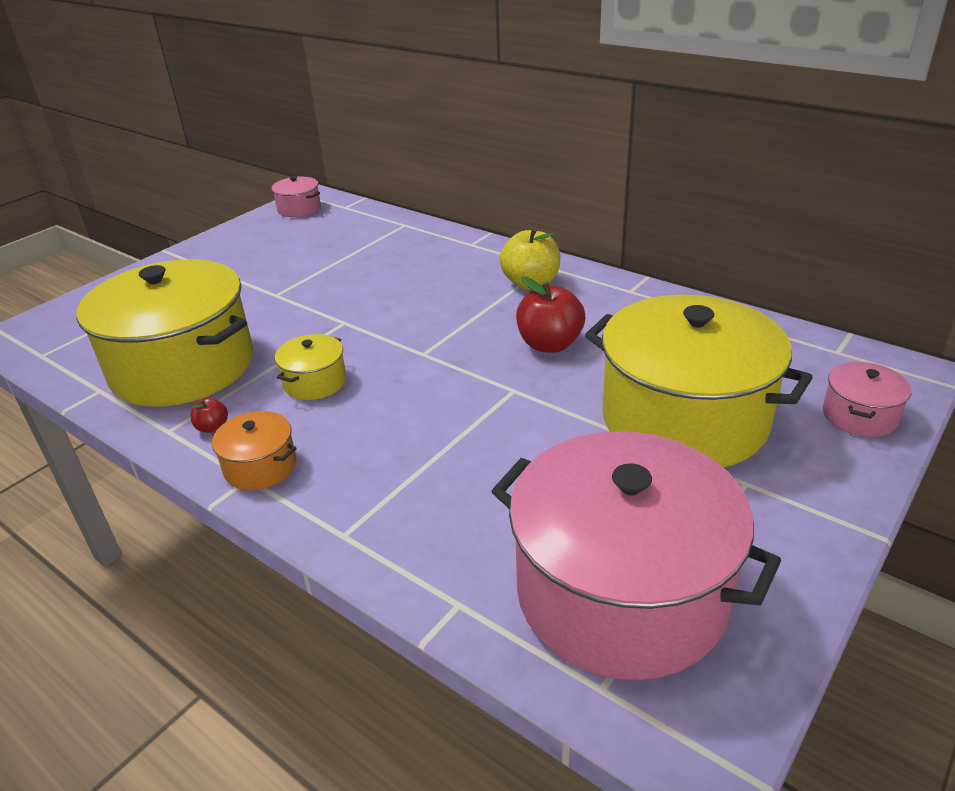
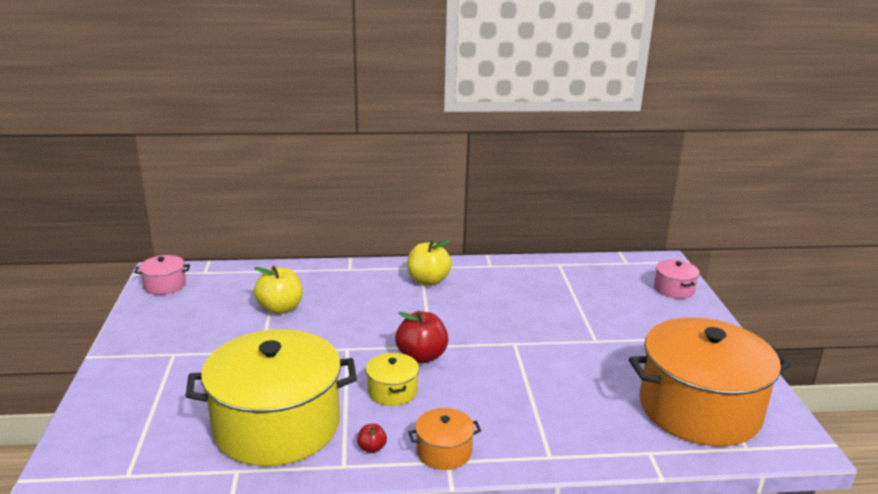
camera: 45 degrees left, 10 degrees down
pink pot [491,431,781,680] -> orange pot [629,317,791,446]
red apple [516,276,585,353] -> red apple moved to [395,311,448,364]
yellow pot [585,294,813,467] -> none
none -> yellow apple [254,266,303,314]

